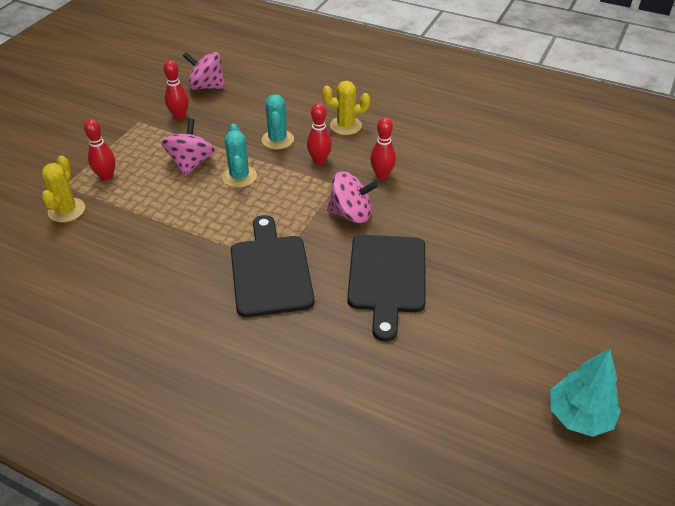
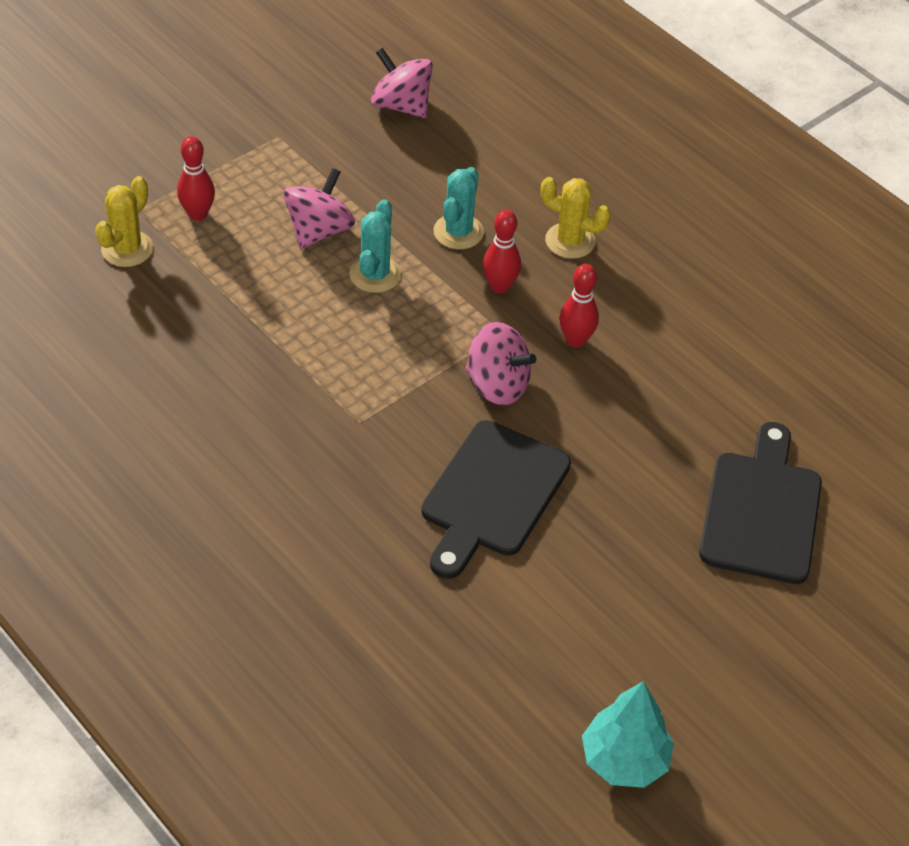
camera: 20 degrees right, 5 degrees up
red bowling pin [163,60,189,120] -> none
black cutting board [231,215,314,317] -> black cutting board moved to [699,422,822,584]

